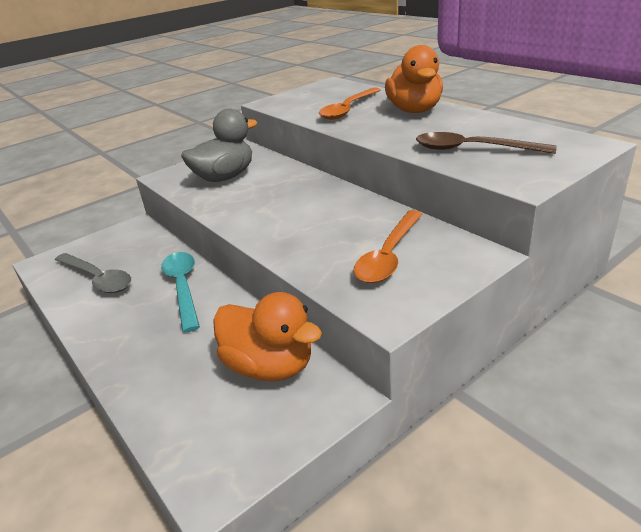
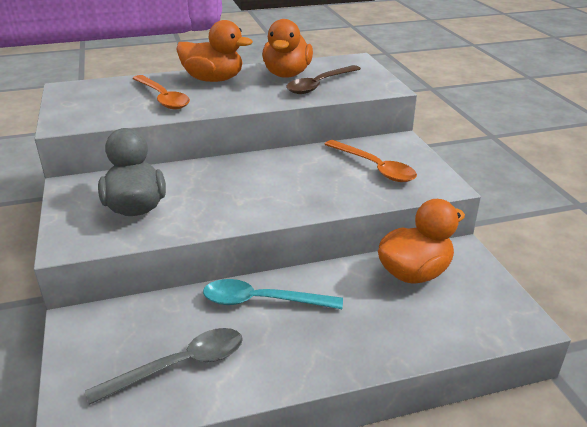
camera: 70 degrees left, 0 degrees up
none -> orange duck [262,19,313,78]

